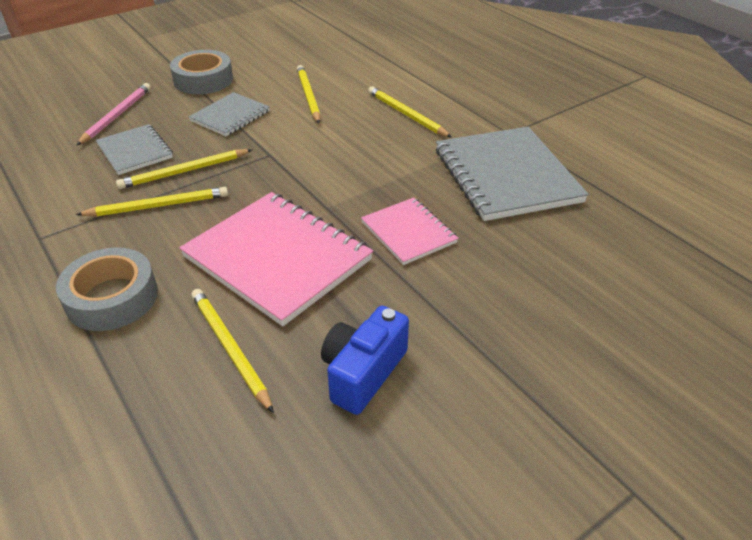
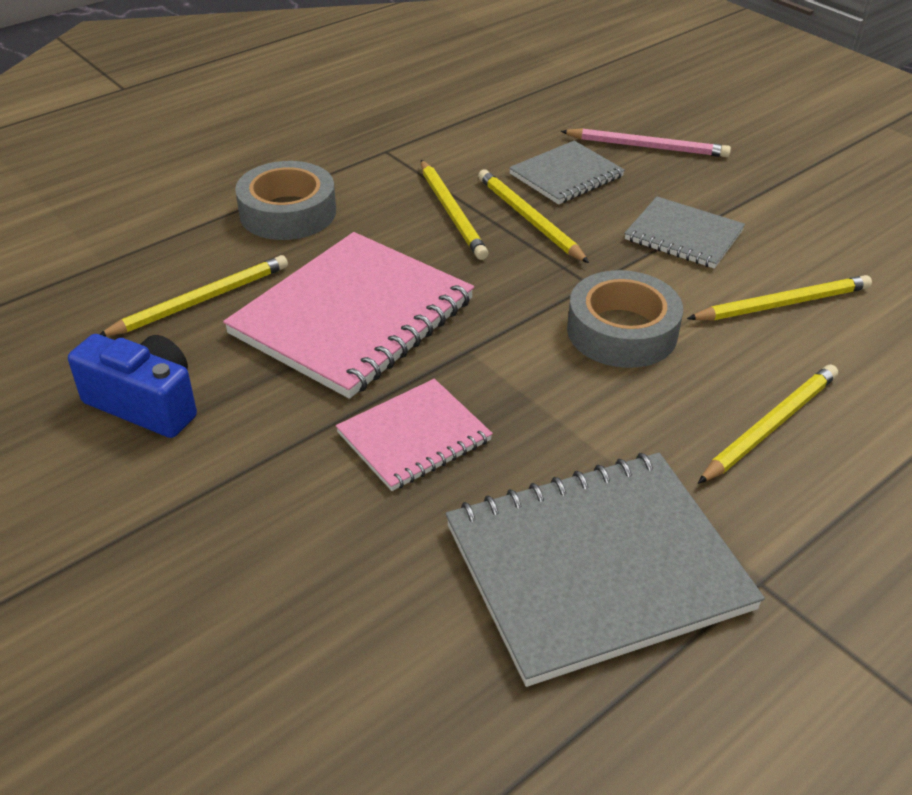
camera: 85 degrees right, 0 degrees up
grey tape [170,50,233,94] -> grey tape moved to [567,270,683,368]

